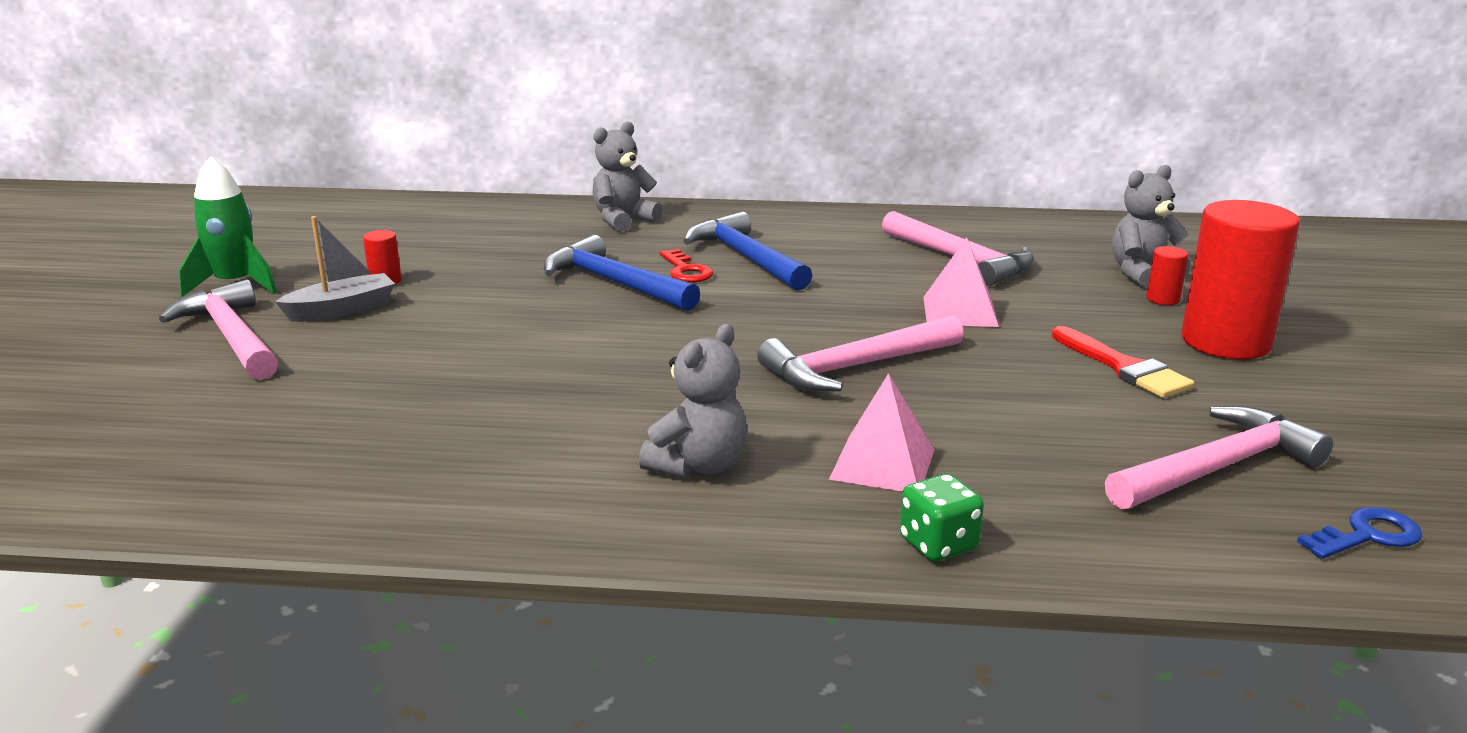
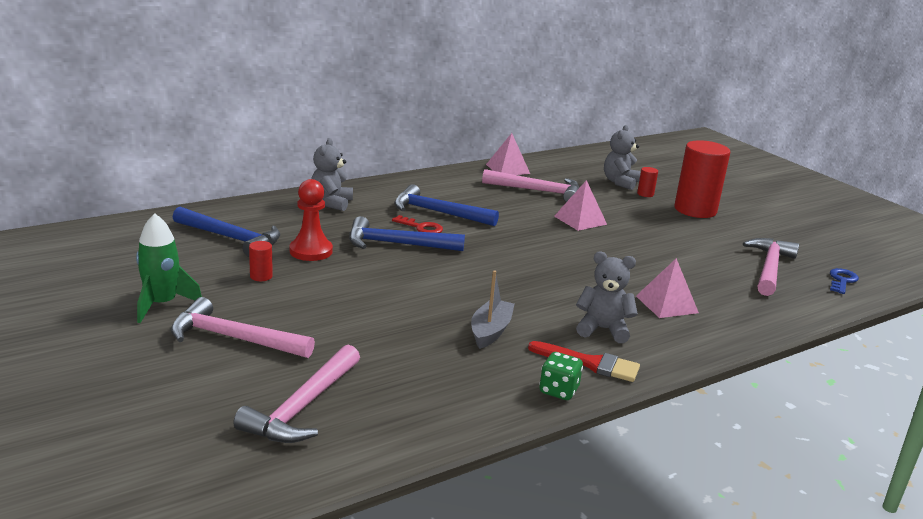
camera: 40 degrees left, 0 degrees up
grey boat [275,216,395,322] -> grey boat moved to [471,270,515,349]
grey teddy bear [639,324,747,478] -> grey teddy bear turned 75 degrees counterclockwise [576,252,638,343]
pink hammer [757,315,963,392] -> pink hammer moved to [233,345,360,443]
green dice [900,474,984,561] -> green dice moved to [539,352,583,400]
red brush [1052,326,1194,398] -> red brush moved to [528,341,640,382]
none -> blue hammer [173,207,280,257]
none -> red pawn [289,179,333,261]
none -> pink pyramid [486,133,530,175]

